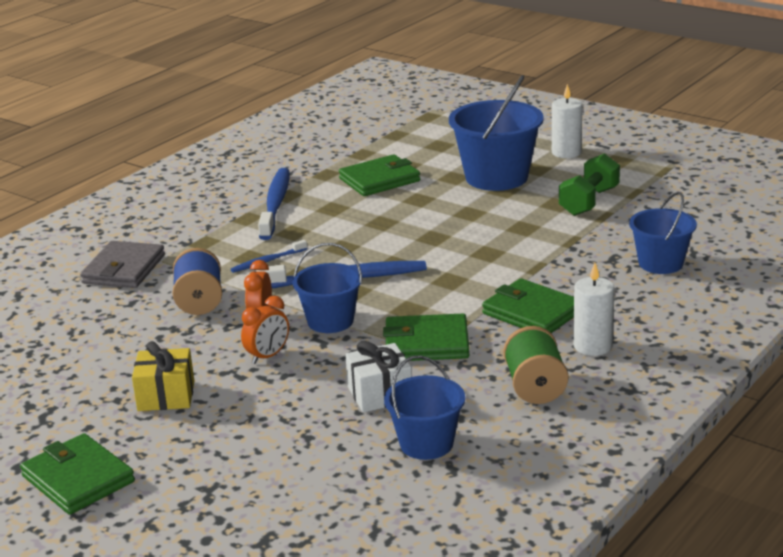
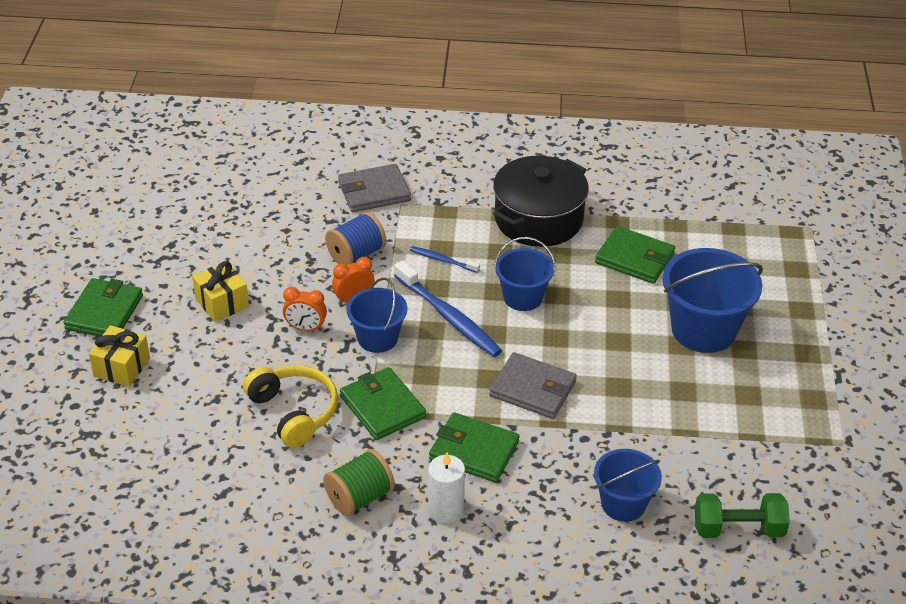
camera: 55 degrees right, 15 degrees up
blue toothbrush [258,168,290,240] -> black pot [493,156,589,247]
white gift [345,341,412,413] -> yellow headphones [243,365,338,448]
blue bucket [384,355,465,460] -> blue bucket moved to [494,237,555,311]
green wallet [482,278,574,333] -> green wallet turned 75 degrees counterclockwise [429,413,519,483]
white candle [552,84,582,158] -> none
green dumbbell [559,153,620,216] -> green dumbbell moved to [695,493,790,538]
none -> yellow gift [89,325,150,387]
none -> grey wallet [489,352,577,419]

